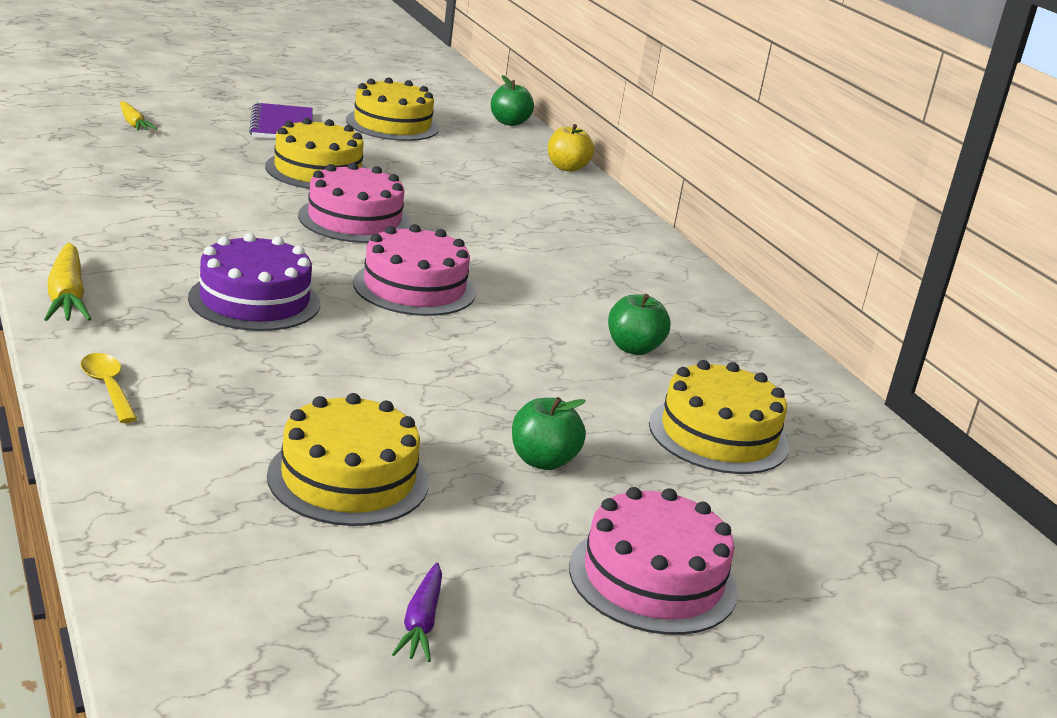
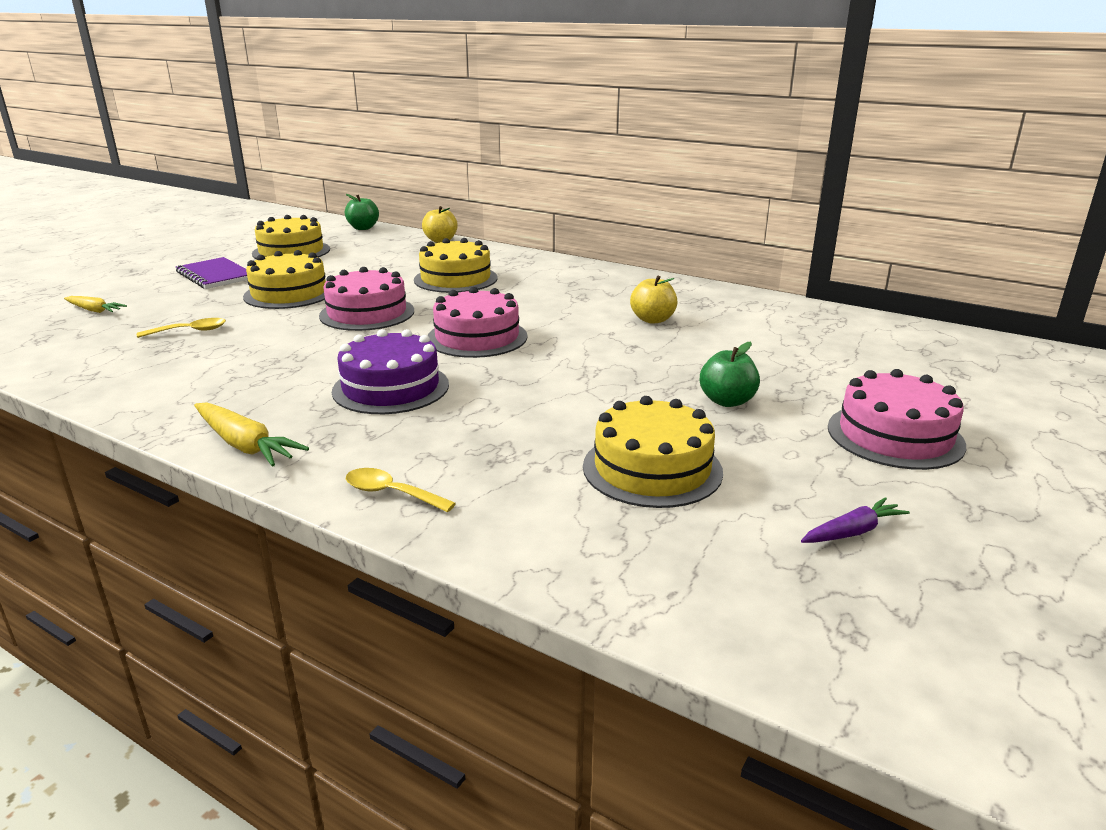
camera: 30 degrees left, 0 degrees up
purple carrot [392,563,442,662] -> purple carrot turned 90 degrees counterclockwise [801,497,910,543]
green apple [608,294,671,355] -> yellow apple [630,275,677,324]
yellow cake [649,360,789,474] -> yellow cake moved to [414,238,498,293]
none -> yellow spoon [137,318,226,338]

